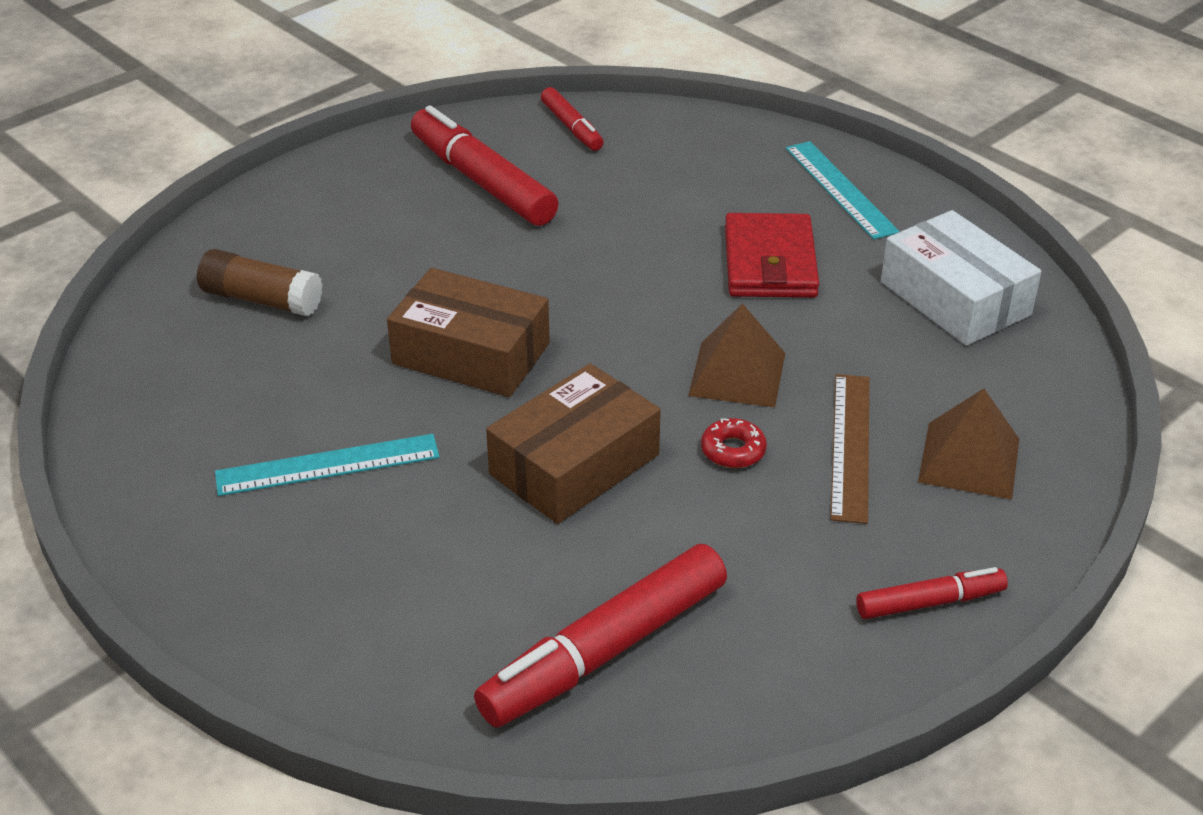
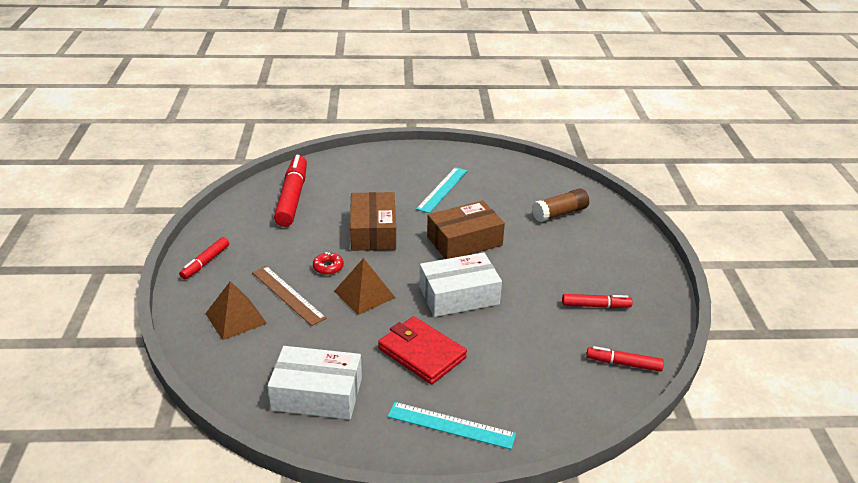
camera: 130 degrees right, 5 degrees down
red marker [411,106,559,226] -> red marker [562,294,633,308], size x0.54
none -> white box [419,253,502,317]

